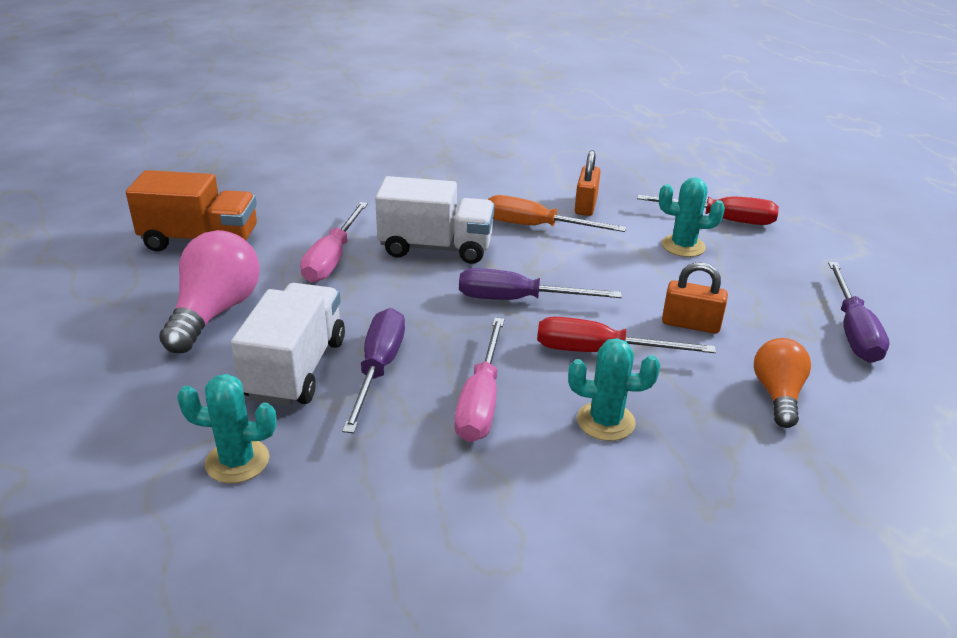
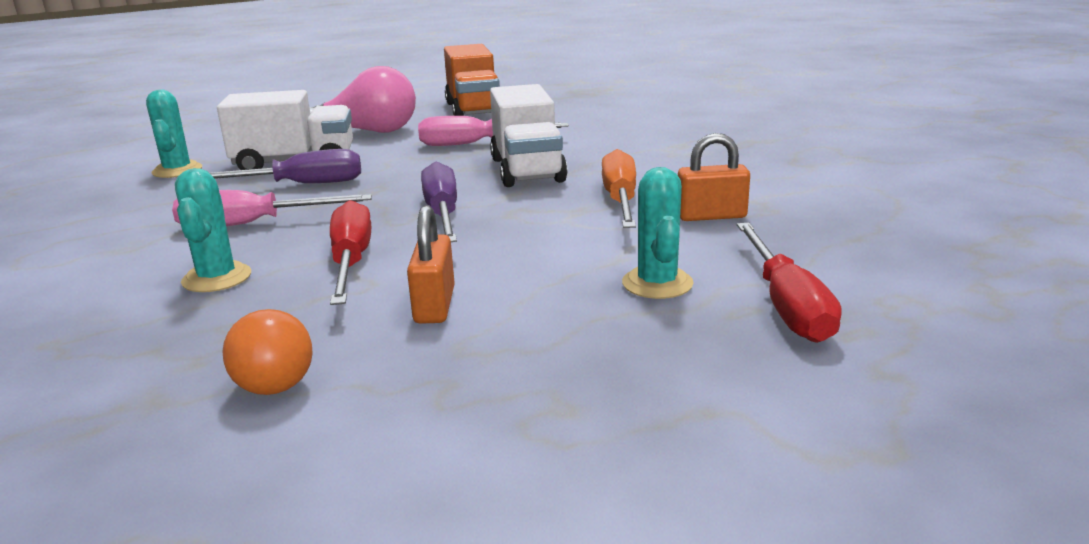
camera: 75 degrees right, 10 degrees down
orange light bulb [754,338,811,428] -> orange light bulb turned 75 degrees clockwise [222,309,313,395]
purple screwdriver [828,262,889,363] -> none

